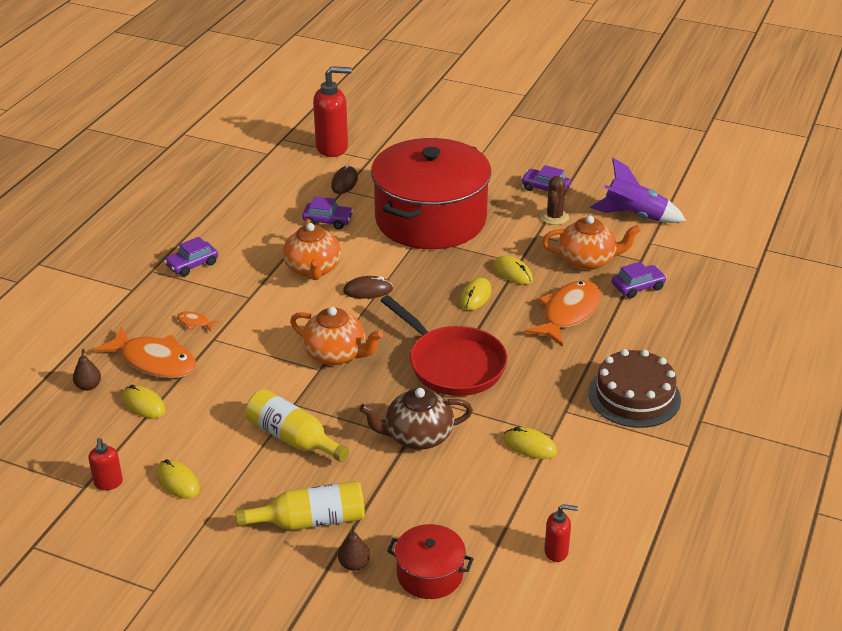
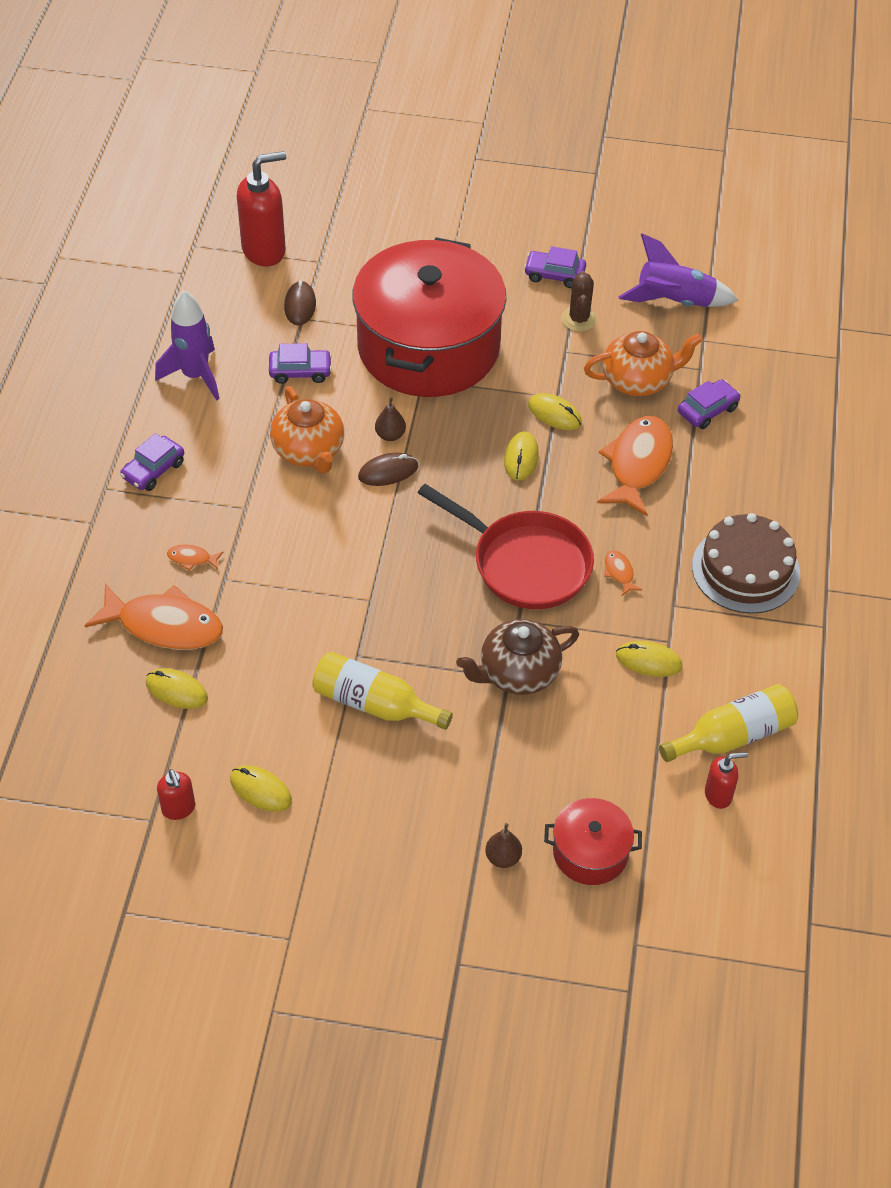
camera: 15 degrees left, 15 degrees up
brown pear [73,349,101,391] -> brown pear moved to [375,397,406,441]
yellow bottle [235,481,365,530] -> yellow bottle moved to [659,684,798,762]
orange teapot [290,307,383,365] -> none
none -> purple rocket [155,290,220,401]
none -> orange fish [604,550,642,596]

